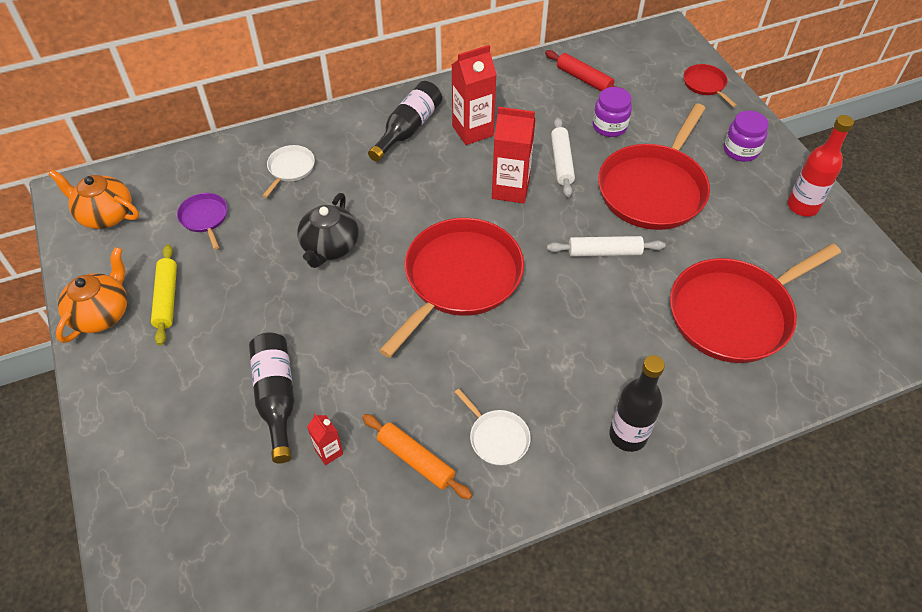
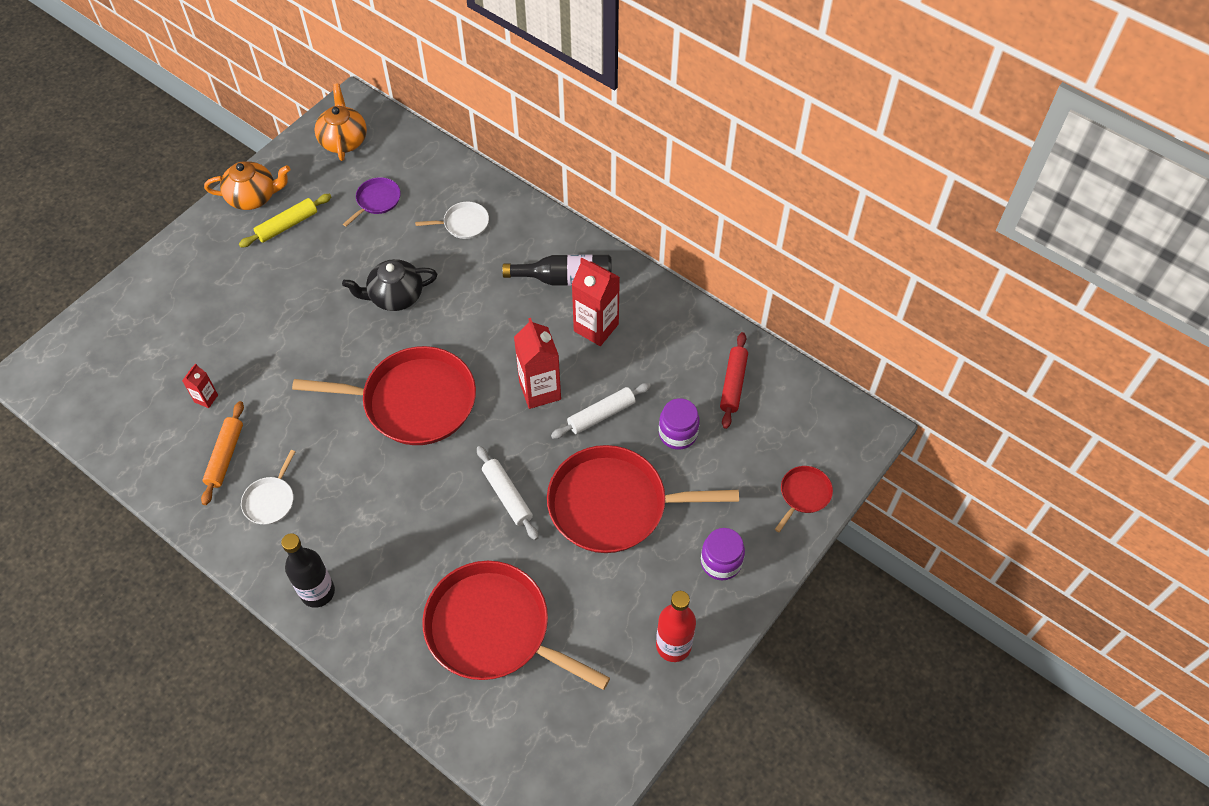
camera: 60 degrees right, 5 degrees up
black bottle [249,332,294,464] -> none

